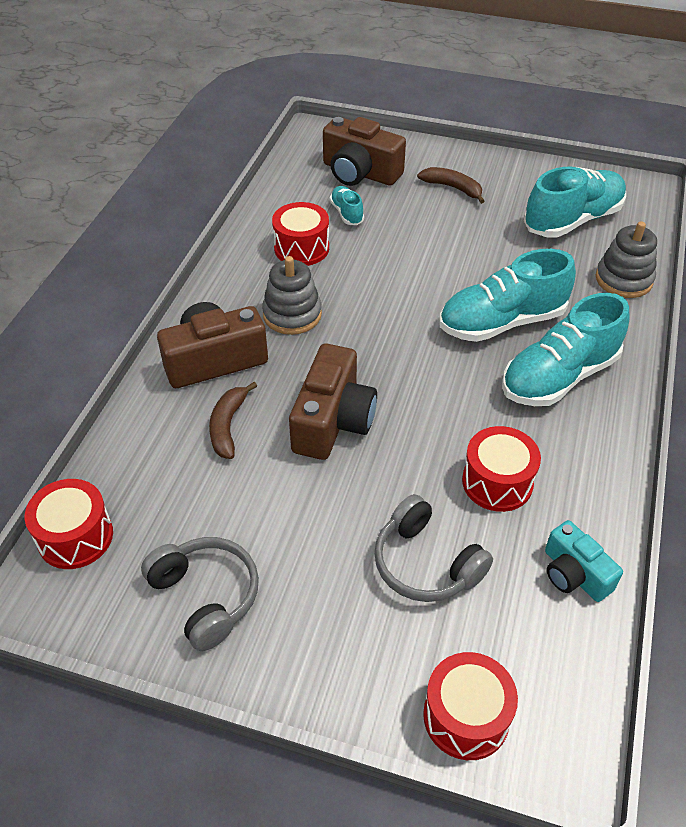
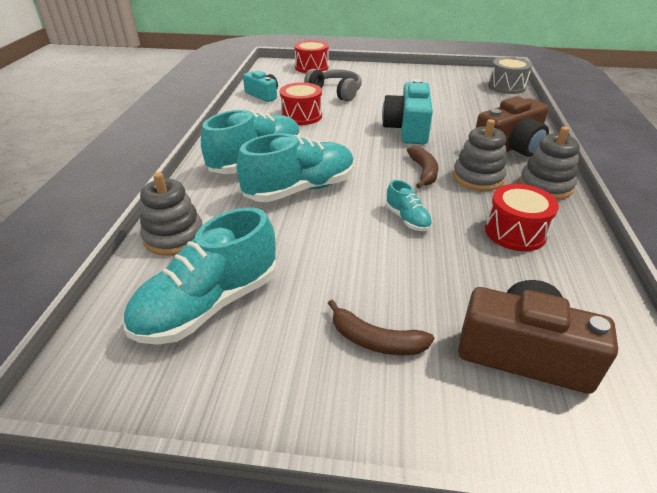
camera: 170 degrees right, 10 degrees down
red drum [25,479,113,569] -> grey drum [488,57,532,94]
grey headphones [141,537,259,651] -> none
brown banana [209,382,257,459] -> brown banana moved to [407,146,439,188]
brown camera [289,344,377,460] -> turquoise camera [382,79,433,144]
turquoise shoe [330,186,364,225] -> turquoise shoe moved to [386,180,432,231]
none -> grey stacking toy [519,126,580,200]

